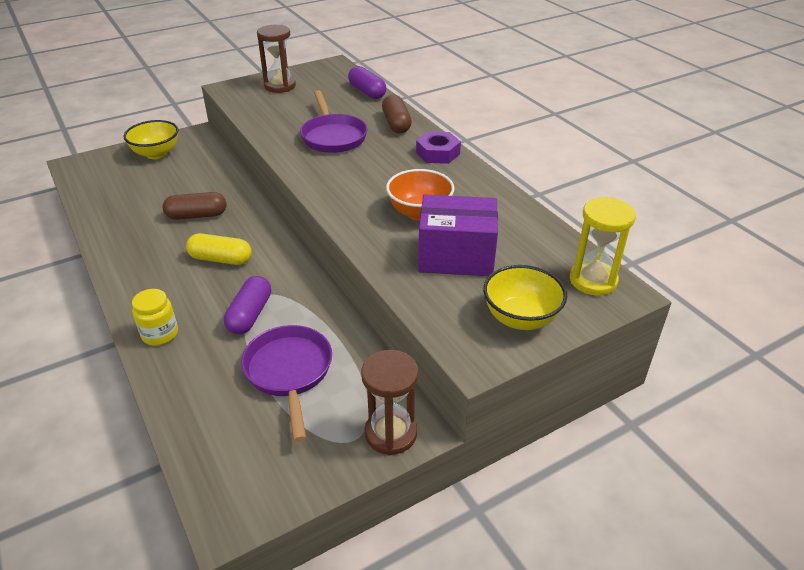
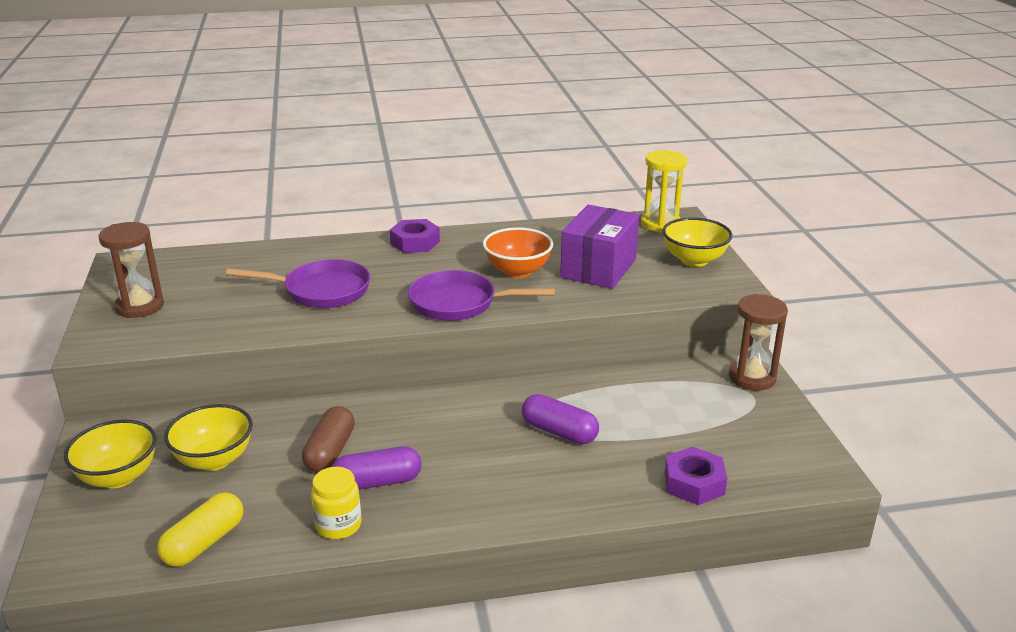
camera: 70 degrees left, 10 degrees down
yellow jar [132,289,178,346] -> yellow jar moved to [311,467,362,539]
yellow capsule [186,233,252,265] -> yellow capsule moved to [157,492,243,567]
purple pan [241,325,332,442] -> purple pan moved to [408,270,555,321]
purple capsule [348,66,386,99] -> purple capsule moved to [332,446,422,490]
brown capsule [382,94,412,133] -> none
none -> yellow bowl [164,404,253,471]
none -> purple nut [665,447,727,505]

